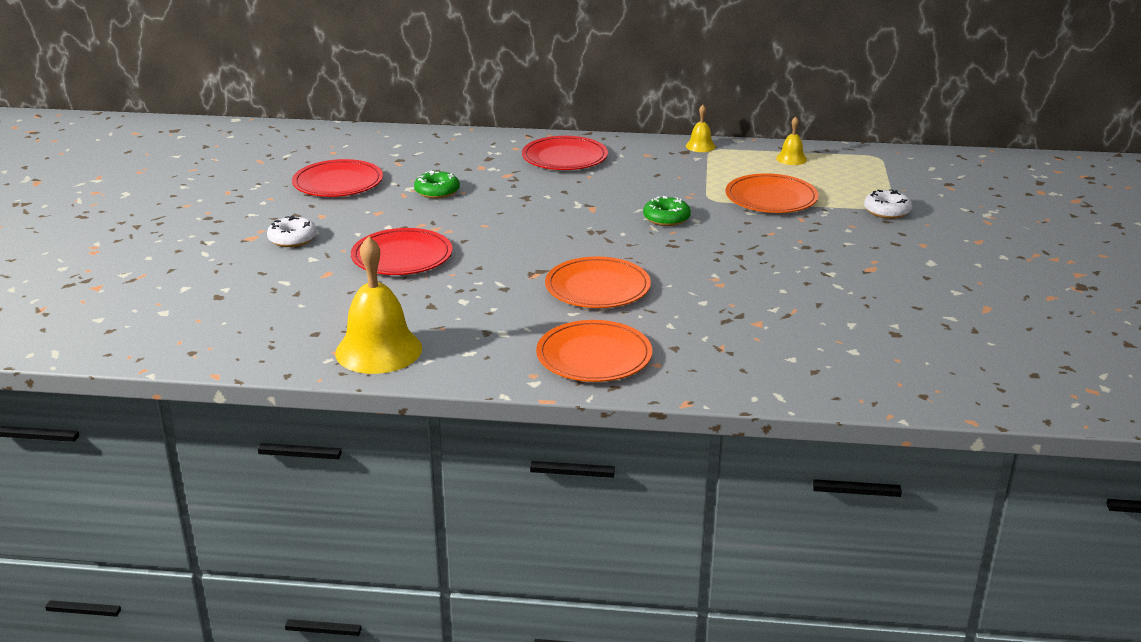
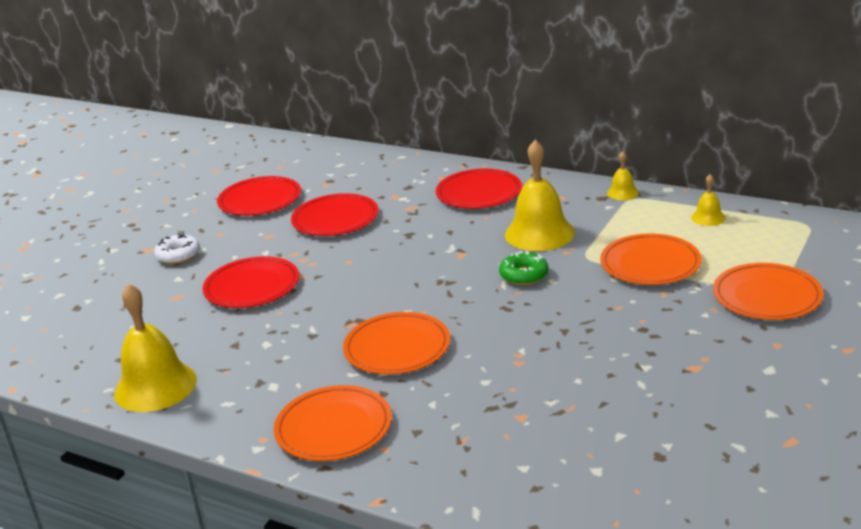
camera: 25 degrees right, 0 degrees up
green donut [414,170,460,199] -> red plate [291,193,379,236]
white donut [864,189,912,219] -> orange plate [713,263,823,320]
none -> yellow bell [505,140,575,251]

